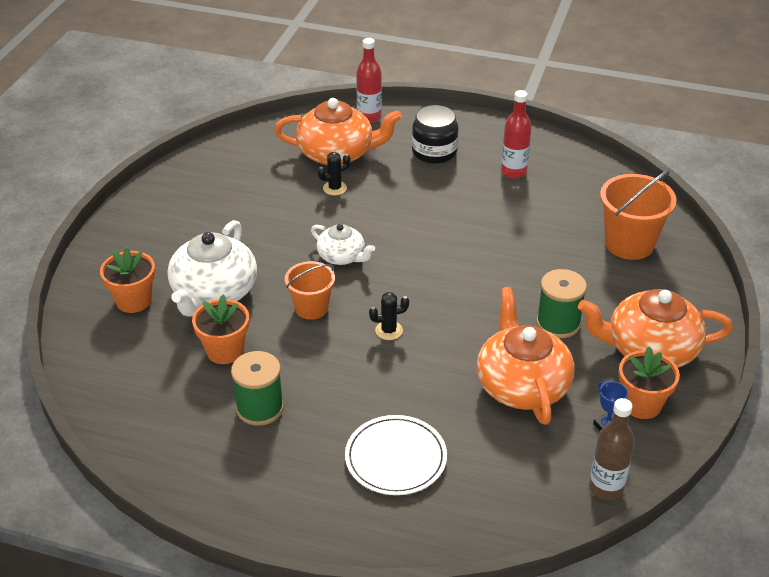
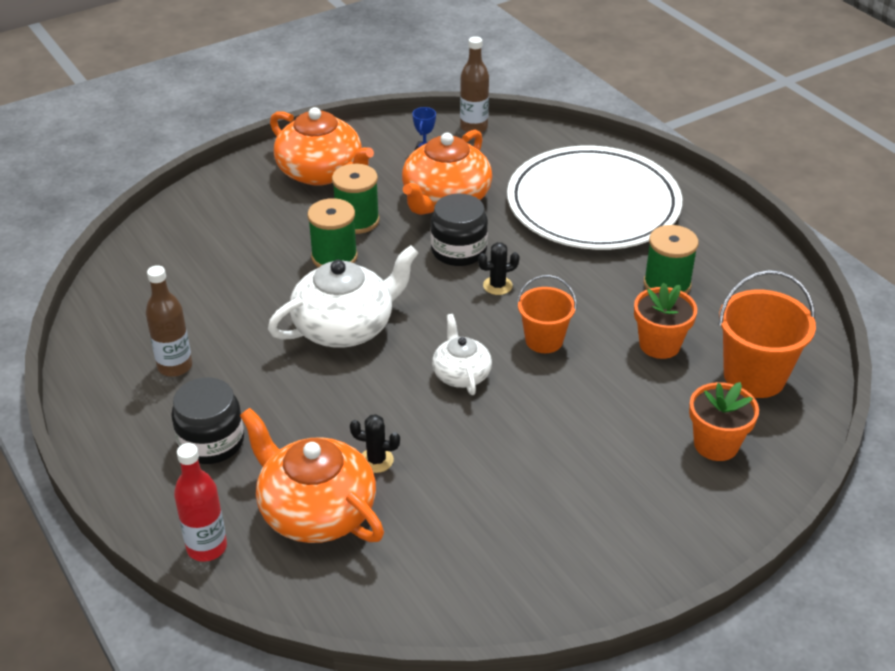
camera: 140 degrees left, 0 degrees up
white teapot [167,220,257,317] -> white teapot moved to [268,245,419,348]
white plate [345,415,447,495] -> white plate [507,146,682,250], size x1.93
black cactus [369,292,409,340] -> black cactus turned 45 degrees counterclockwise [478,242,520,295]
red bottle [501,90,532,178] -> brown bottle [146,265,192,377]
orange bucket [600,170,677,260] -> orange bucket moved to [718,270,816,398]
orange flower pot [618,346,680,419] -> none
none -> green spool [307,198,358,267]
none -> black jar [430,193,488,266]

